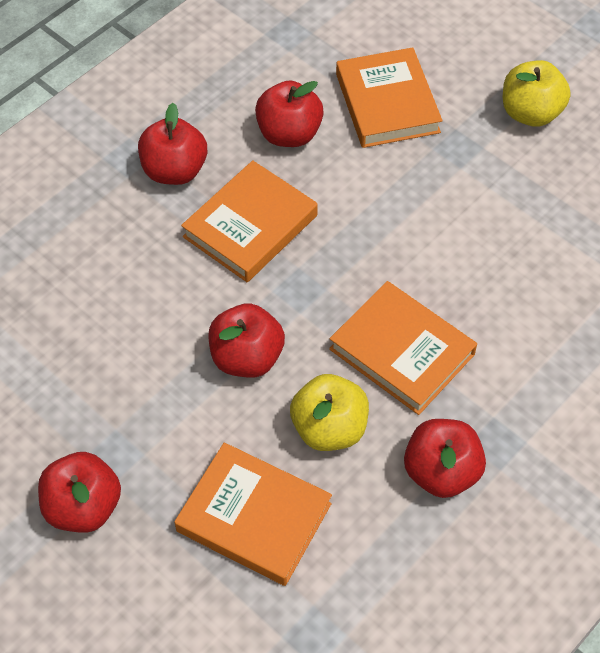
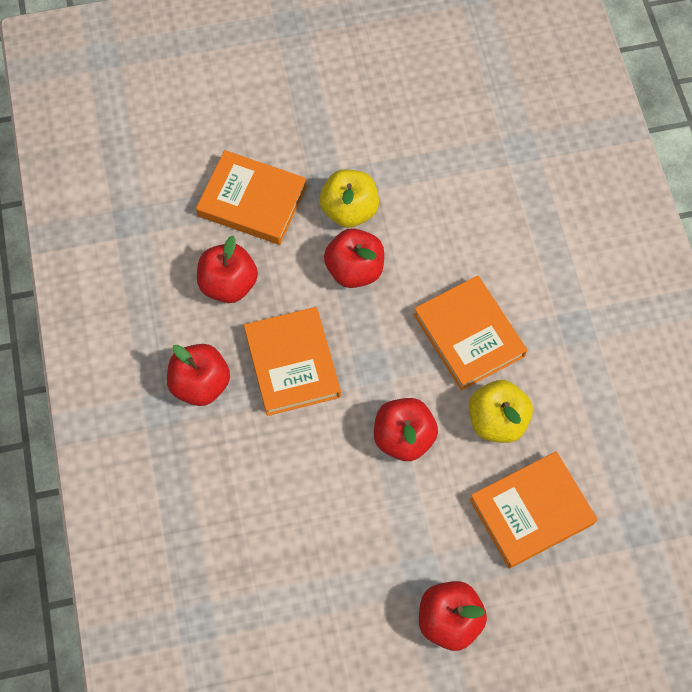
camera: 55 degrees left, 10 degrees up
orange book [329,281,477,415] -> orange book turned 75 degrees clockwise [414,276,527,391]
red apple [404,419,486,498] -> red apple moved to [324,228,384,288]
yellow apple [503,60,571,127] -> yellow apple moved to [320,170,379,228]

